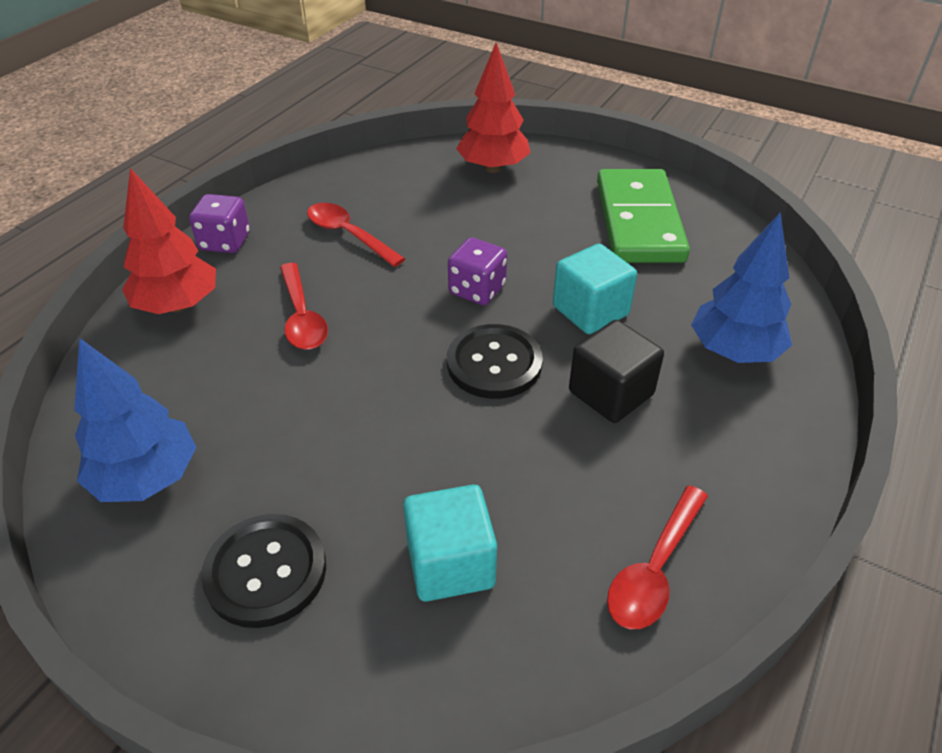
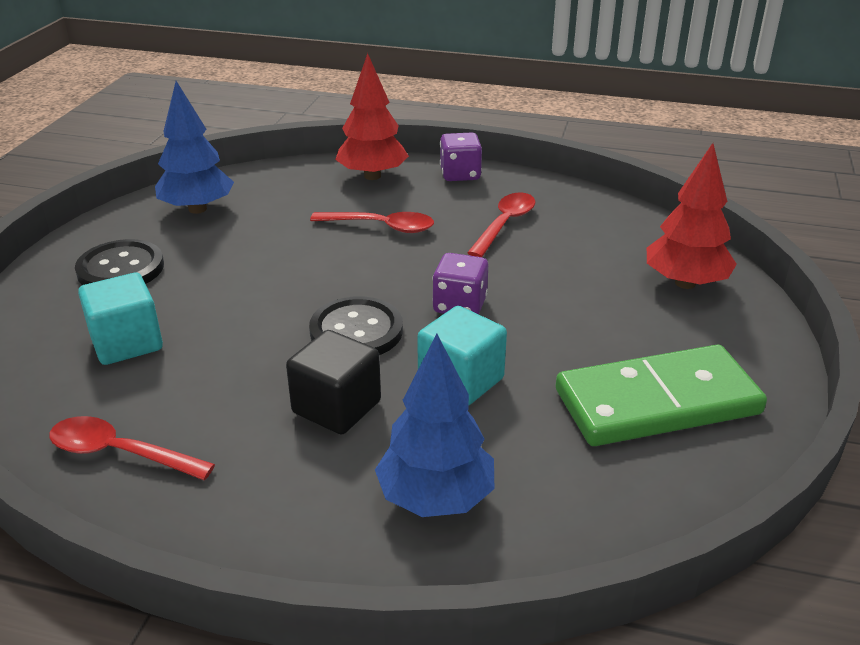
camera: 75 degrees right, 10 degrees down
red spoon [280,263,328,350] -> red spoon turned 135 degrees counterclockwise [310,212,434,233]

